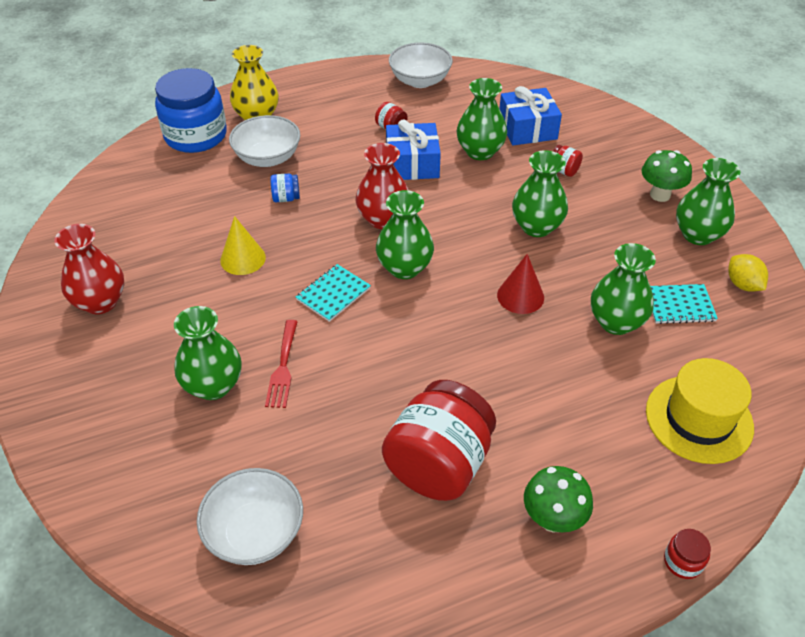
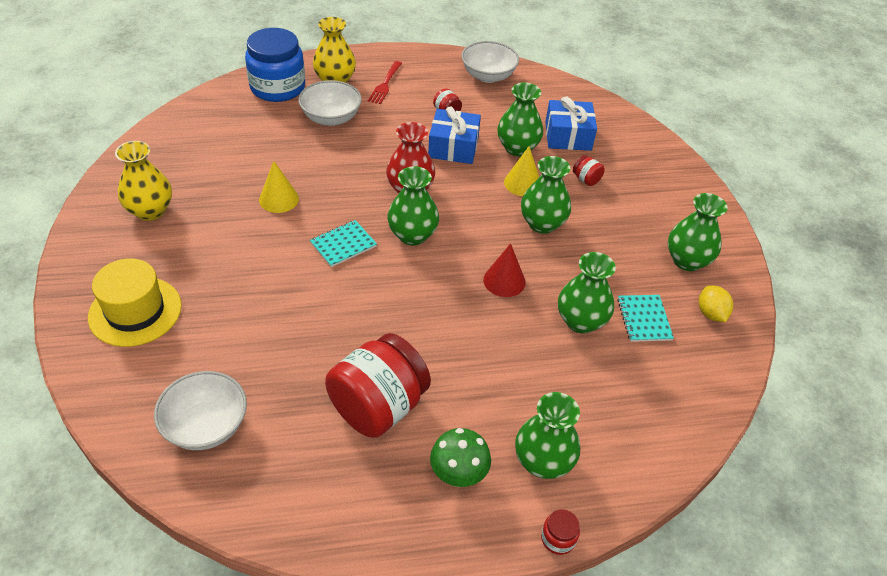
camera: 10 degrees right, 0 degrees up
red vase [54,224,124,314] -> yellow vase [115,141,172,221]
green vase [174,306,242,400] -> green vase moved to [515,392,580,479]
red fork [265,320,298,408] -> red fork moved to [368,61,402,104]
blue jar [270,174,300,202] -> none
green mushroom [642,150,692,202] -> none
yellow hat [646,358,754,464] -> yellow hat moved to [88,258,182,347]
turquoise notebook [650,284,718,324] -> turquoise notebook turned 75 degrees clockwise [617,295,674,342]
none -> yellow cone [504,146,539,196]

